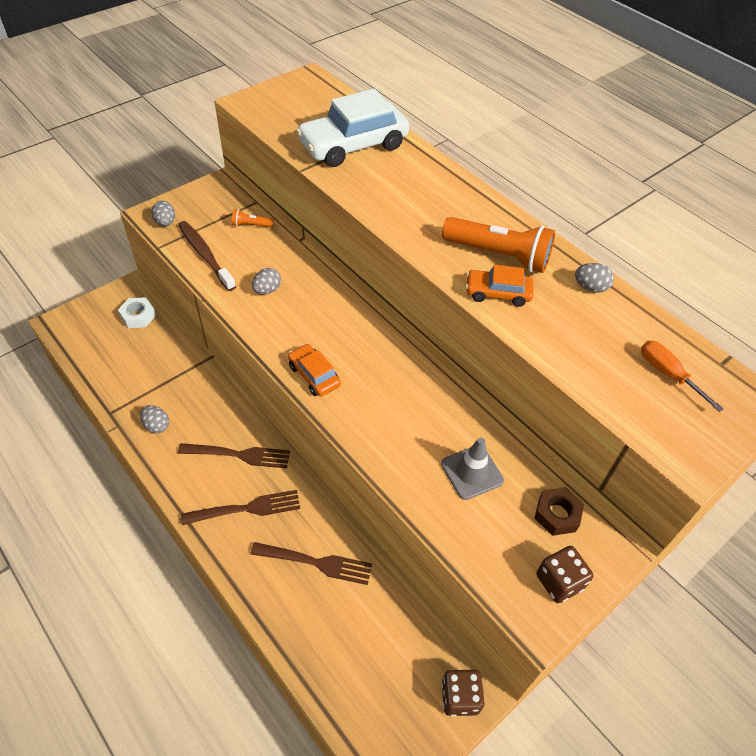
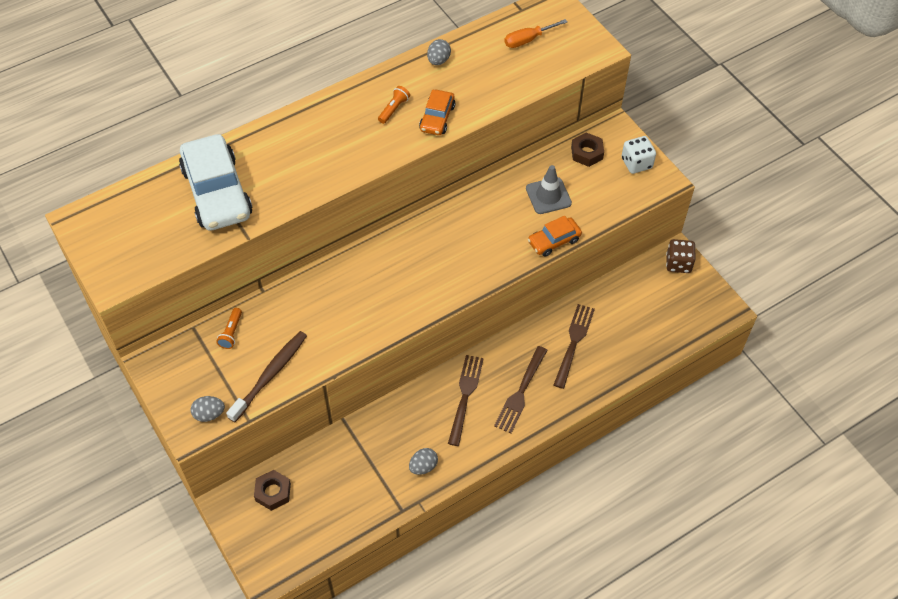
camera: 80 degrees left, 5 degrees up
white nut [118,297,156,328] -> brown nut [254,470,291,511]
brown toothbrush [178,221,236,291] -> brown toothbrush turned 150 degrees clockwise [226,331,307,422]
brown fork [181,490,300,525] -> brown fork turned 150 degrees counterclockwise [494,346,548,433]
grey egg [252,268,281,295] -> none
orange car [288,344,341,397] -> orange car moved to [528,216,582,257]
orange flashlight [442,217,555,273] -> orange flashlight [378,86,410,124], size x0.46
brown dice [537,546,594,603] -> white dice [622,136,656,174]

